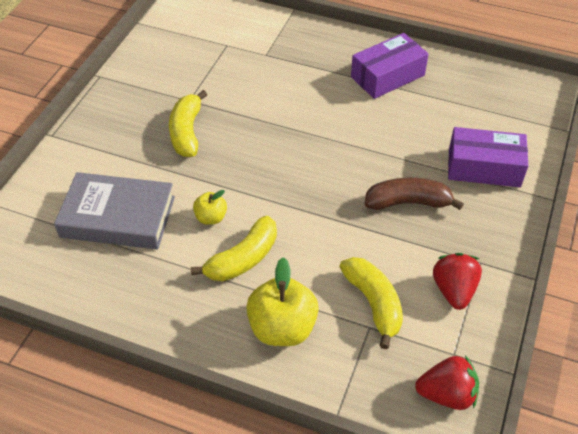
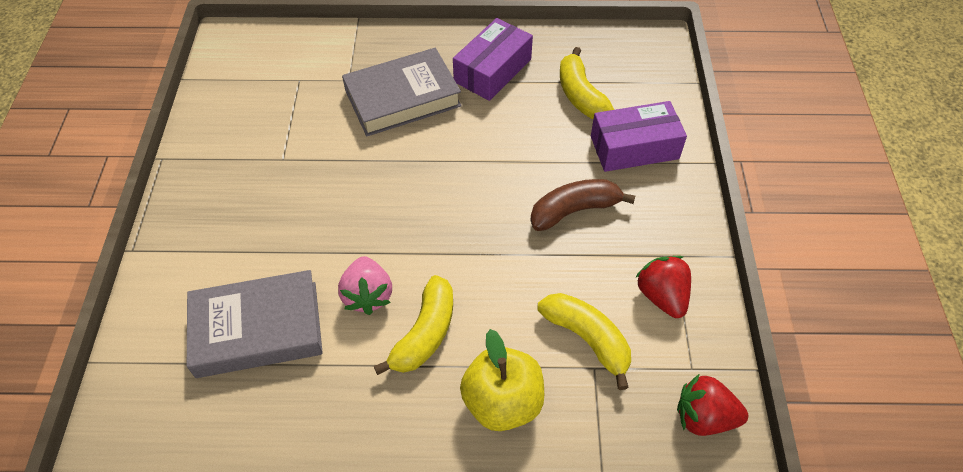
camera: 20 degrees left, 5 degrees up
yellow banana [169,90,207,157] -> yellow banana moved to [560,47,614,119]
yellow apple [193,190,227,225] -> pink strawberry [338,256,392,315]
red strawberry [415,355,479,410] -> red strawberry turned 150 degrees counterclockwise [677,374,748,436]
none -> grey book [342,48,462,136]

